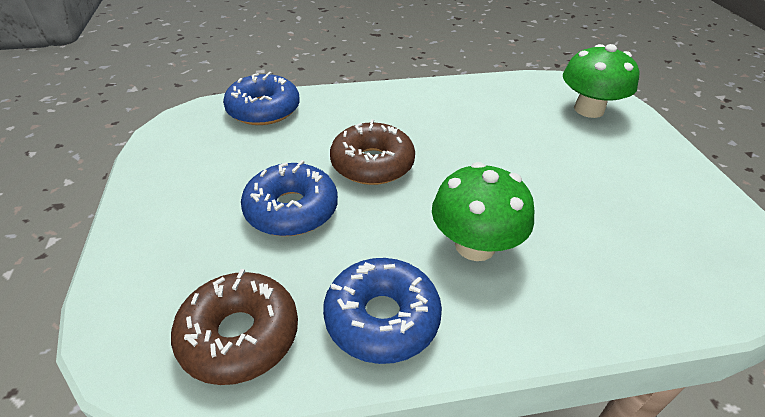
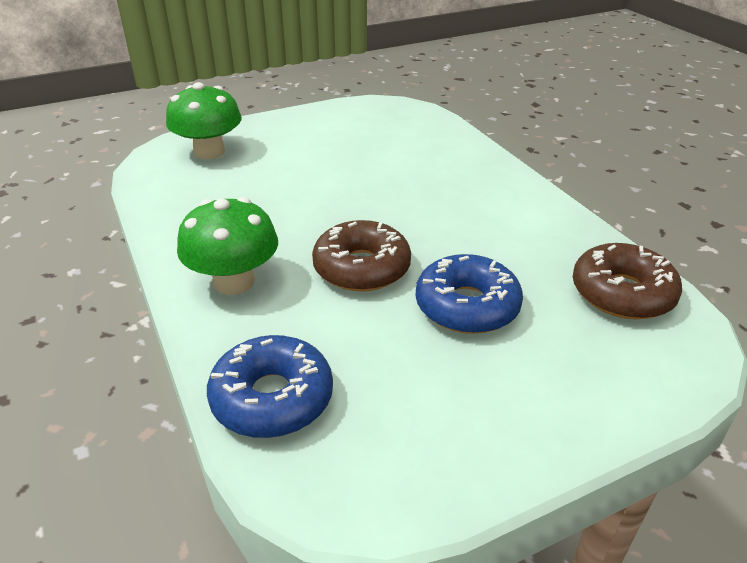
camera: 105 degrees left, 5 degrees down
blue donut [323,258,442,364] -> none
green mushroom [432,162,535,261] -> green mushroom moved to [177,197,278,295]

